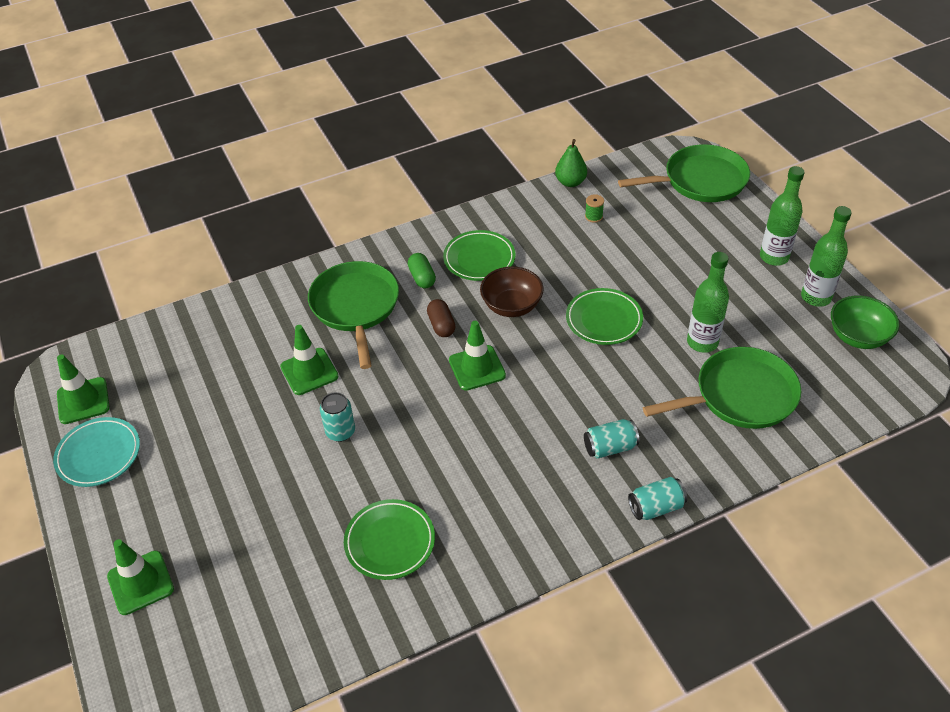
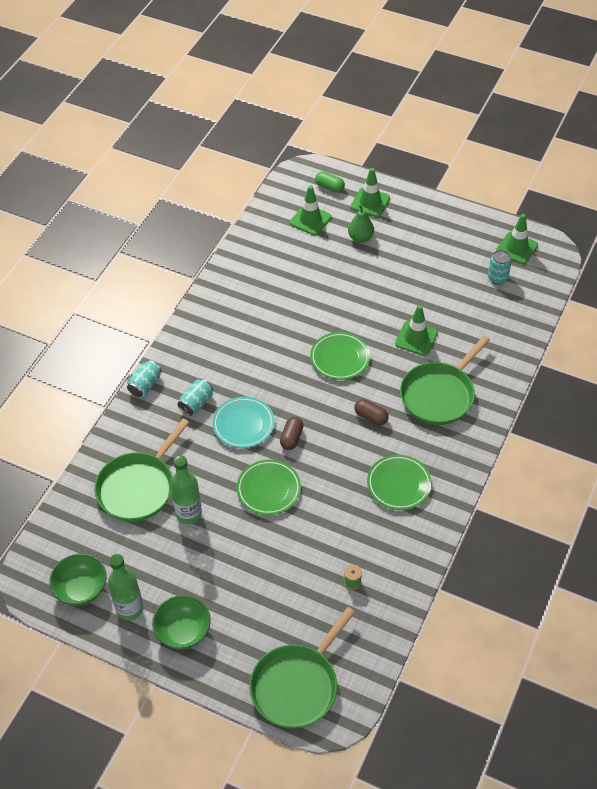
camera: 140 degrees right, 5 degrees up
turquoise plate [53,417,140,487] -> turquoise plate moved to [212,397,275,448]
green pan [308,261,399,369] -> green pan turned 90 degrees clockwise [400,335,490,425]
turquoise can [320,392,355,442] -> turquoise can moved to [488,250,512,285]
green plate [344,499,435,580] -> green plate moved to [310,332,370,380]
green capsule [408,253,436,288] -> green capsule moved to [315,171,345,193]
green traffic cone [449,321,506,391] -> green traffic cone moved to [290,185,331,235]
brown bowl [480,266,543,317] -> none
green pear [555,139,587,187] -> green pear moved to [348,205,374,243]
green bottle [760,166,805,266] -> green bowl [152,595,211,650]
none -> brown capsule [280,417,304,450]

